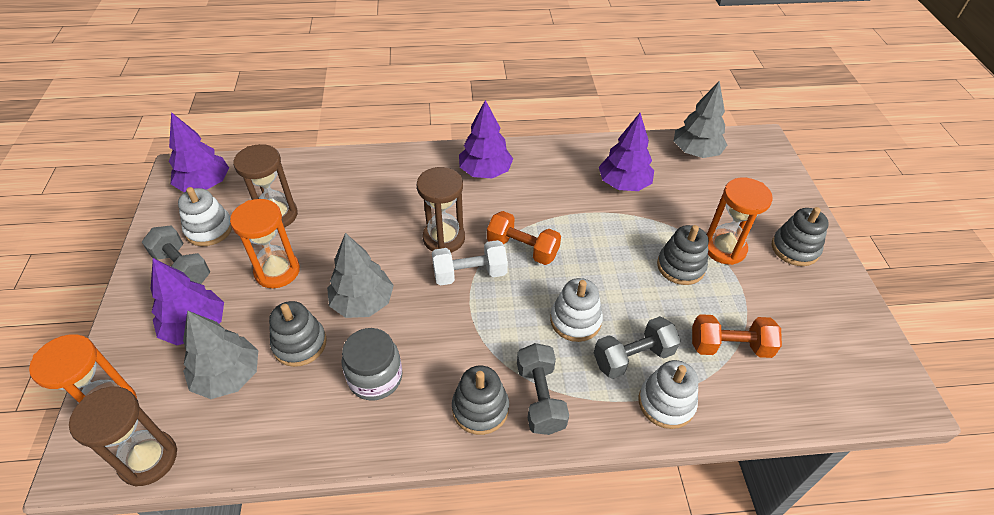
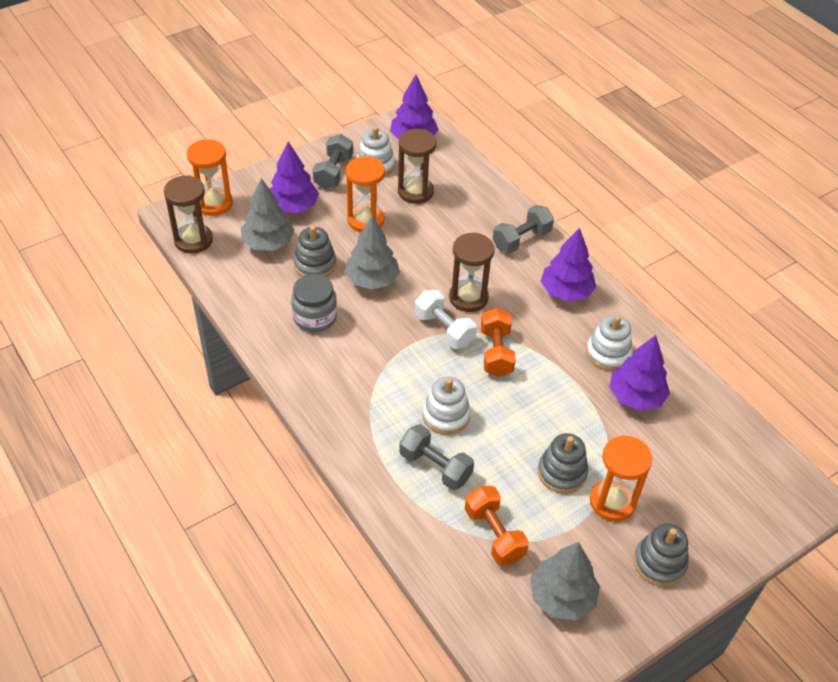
camera: 60 degrees right, 0 degrees up
grey stacking toy [452,366,509,435] -> none
grey dumbbell [517,343,569,435] -> grey dumbbell moved to [493,205,554,253]
white stacking toy [639,360,698,429] -> white stacking toy moved to [586,315,633,371]
grey tree [674,81,727,158] -> grey tree moved to [530,542,600,620]

